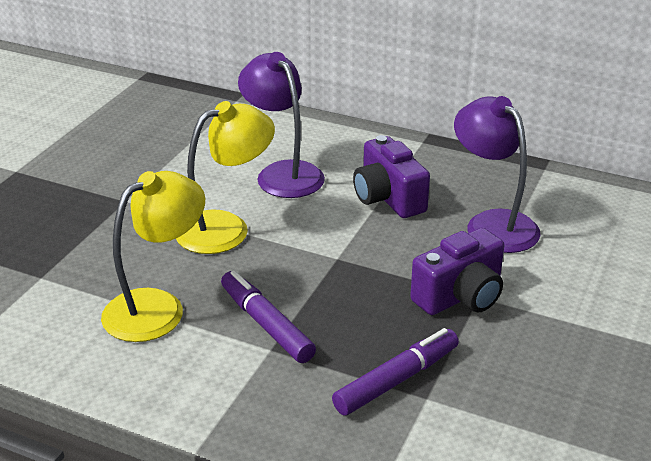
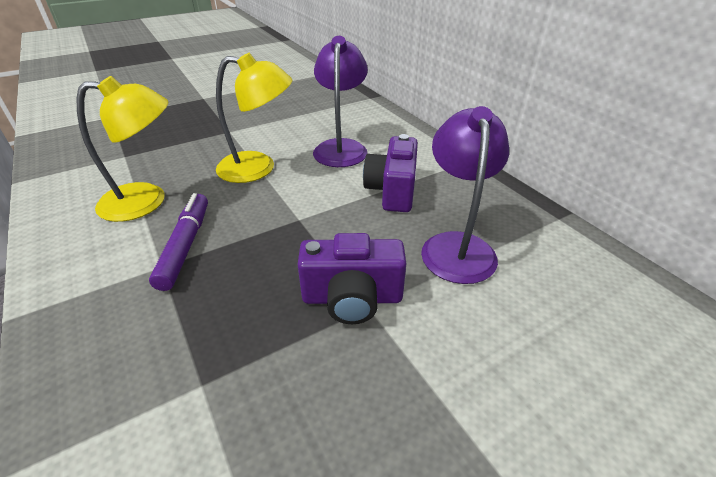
camera: 35 degrees right, 5 degrees up
purple marker [332,328,459,416] -> none

